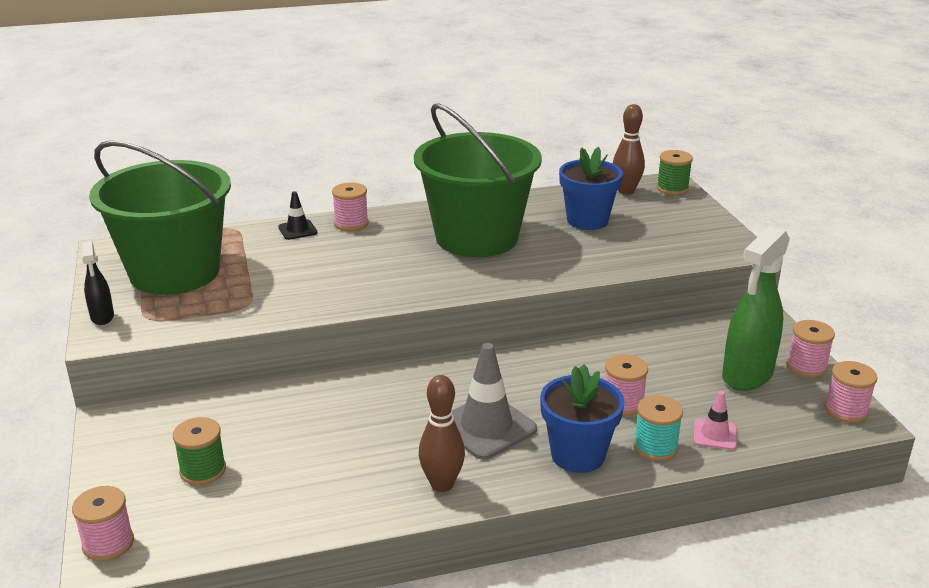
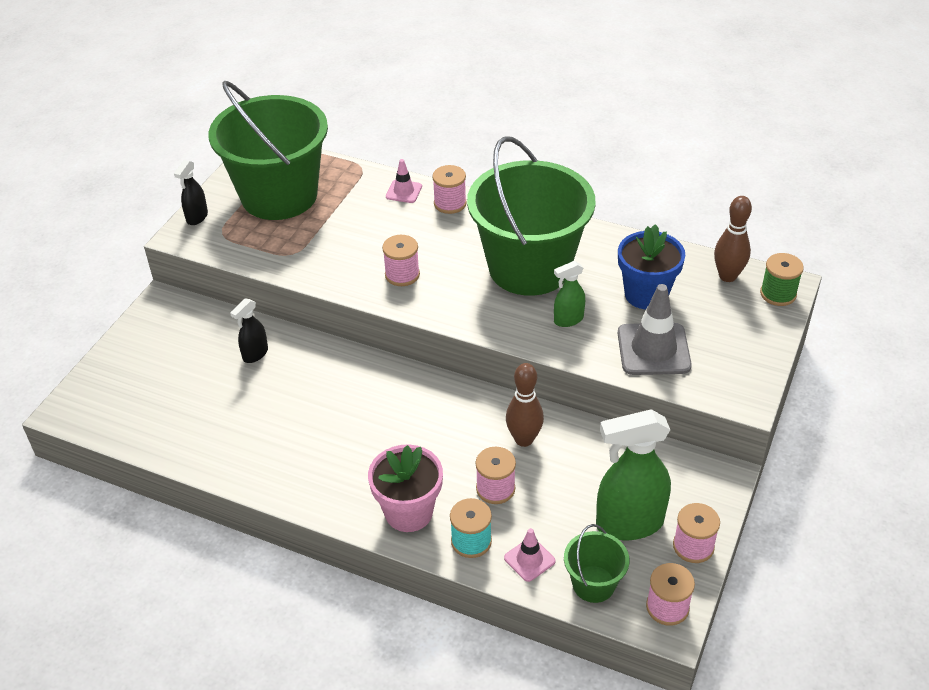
camera: 40 degrees right, 15 degrees up
pink spool [72,486,134,561] -> pink spool moved to [382,235,420,286]
green spool [173,417,226,485] -> none
black traffic cone [278,191,317,240] -> pink traffic cone [386,159,422,203]
brown bowling pin [419,375,465,492] -> brown bowling pin moved to [506,363,544,447]
grey traffic cone [452,343,537,460] -> grey traffic cone moved to [618,284,692,375]
blue flower pot [540,364,624,473] -> pink flower pot [368,444,443,532]
none -> black spray bottle [230,298,268,363]
none -> green spray bottle [554,261,585,327]
none -> green bucket [564,524,629,603]

